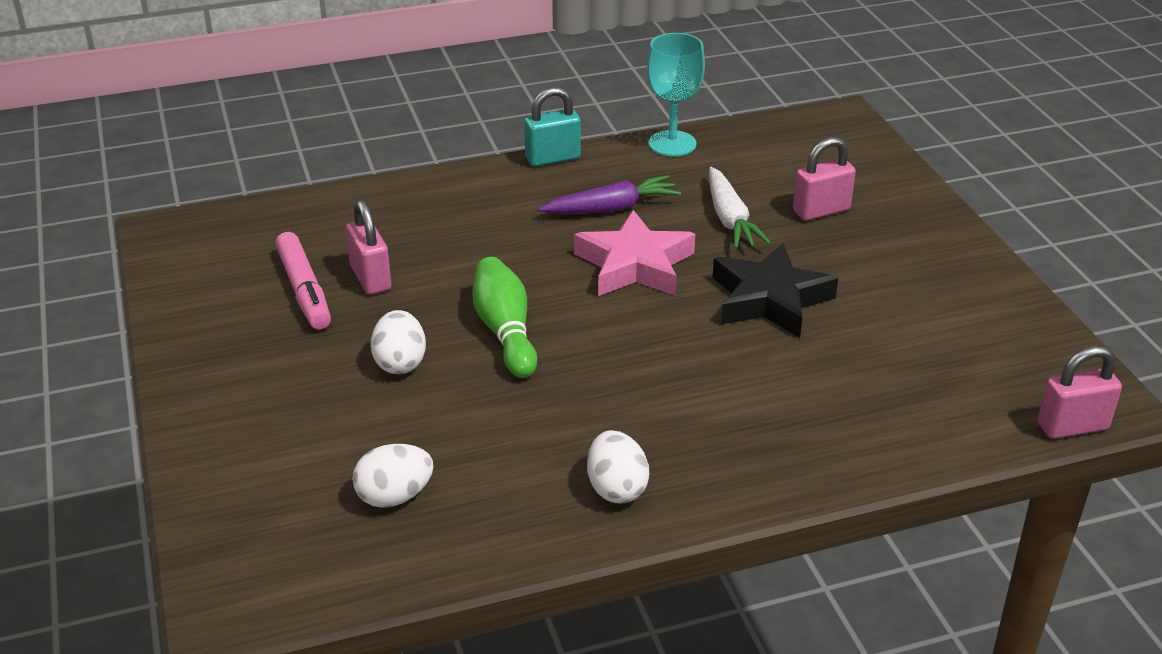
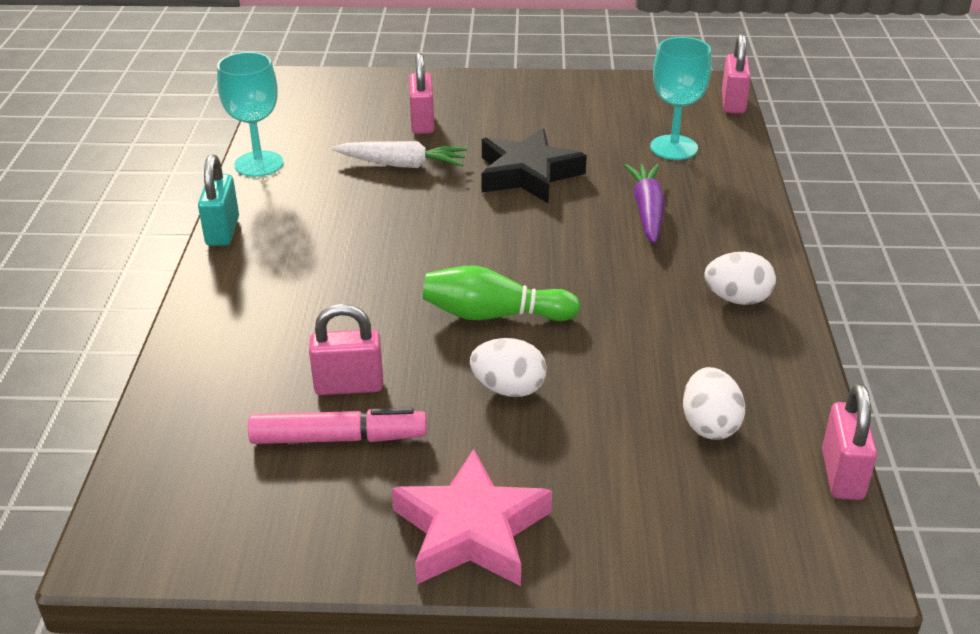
camera: 70 degrees left, 0 degrees up
purple carrot [538,175,681,214] -> purple carrot moved to [624,164,665,243]
pink star [574,210,695,296] -> pink star moved to [392,449,552,586]
none -> turquoise goblet [650,37,712,160]
none -> pink padlock [822,384,877,500]

